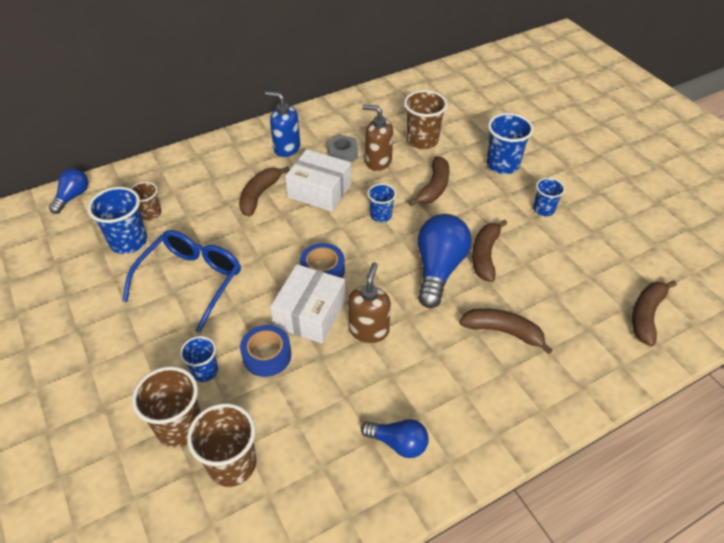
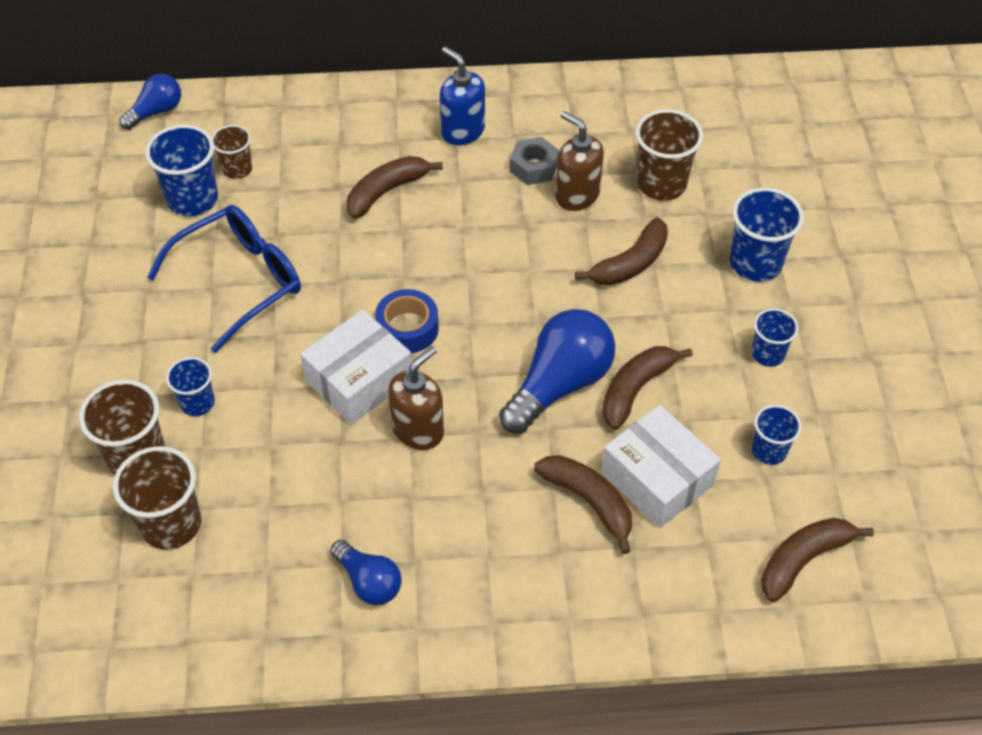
camera: 25 degrees right, 5 degrees up
blue tape [240,325,291,377] -> none
white box [285,149,351,212] -> white box moved to [601,405,721,528]
blue cup [367,184,396,222] -> blue cup moved to [752,405,802,465]

